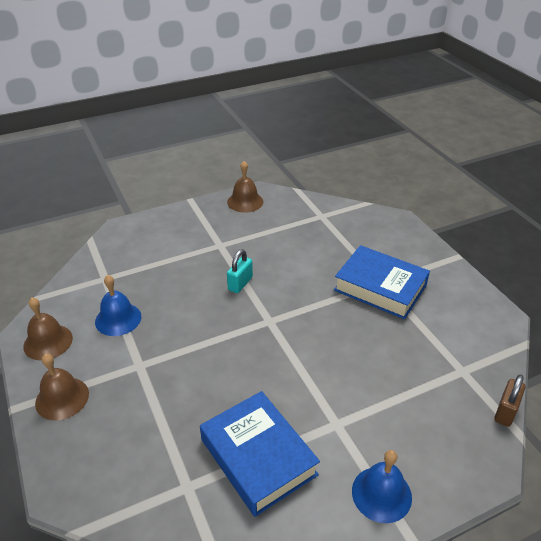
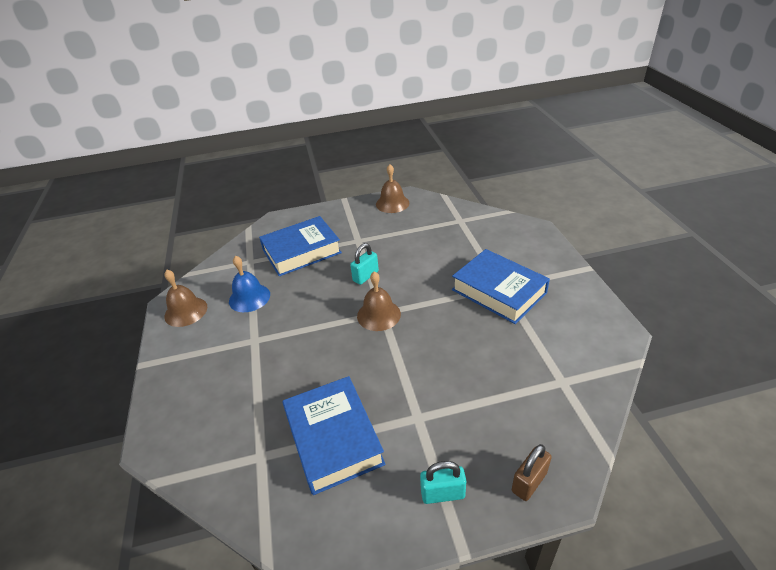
camera: 15 degrees right, 0 degrees up
brown bell [35,354,89,420] -> brown bell moved to [357,271,401,331]
blue bell [352,450,412,523] -> turquoise padlock [420,461,466,504]
brown padlock [494,374,525,427] -> brown padlock moved to [512,444,552,501]
none -> blue book [259,216,342,276]

